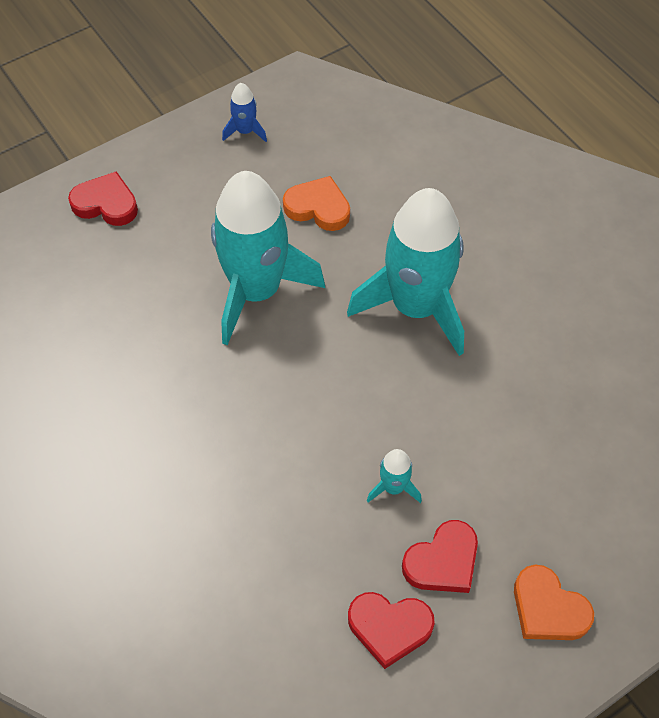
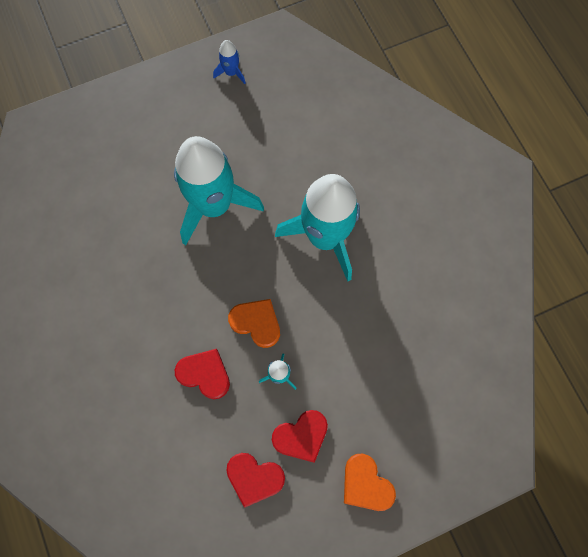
camera: 10 degrees right, 15 degrees up
red heart [68,171,138,226] -> red heart moved to [175,349,230,399]
orange heart [283,176,350,231] -> orange heart moved to [228,299,280,348]

